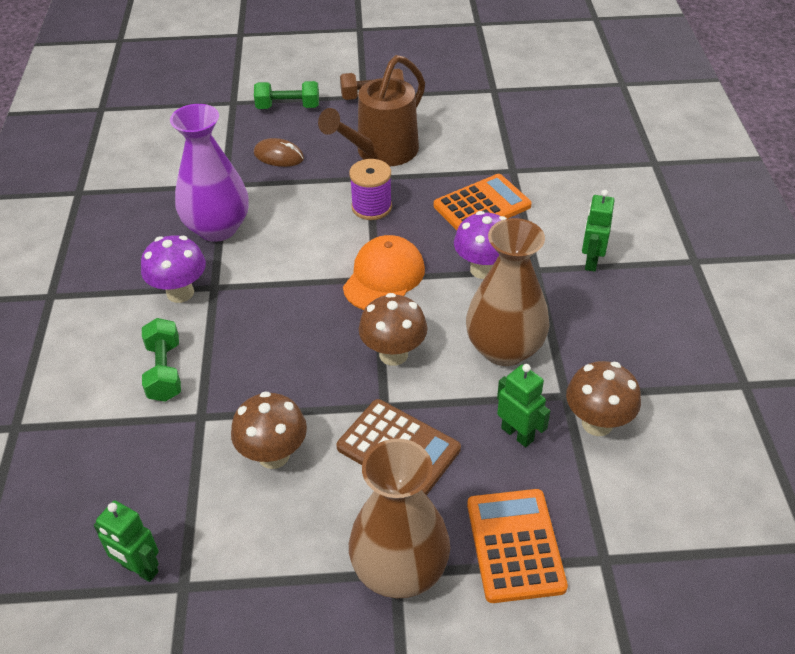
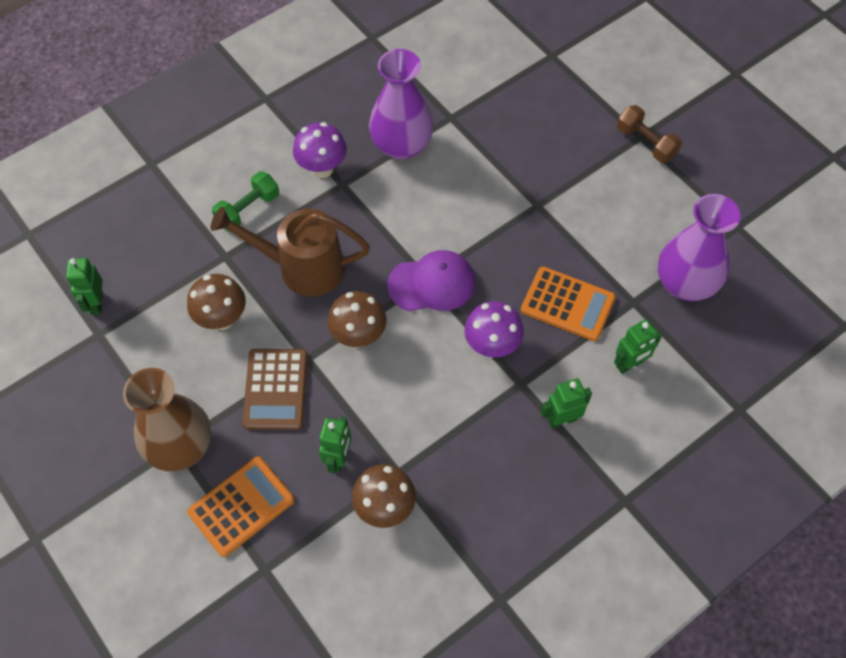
camera: 55 degrees right, 15 degrees up
green dumbbell [254,81,319,109] -> none
brown mouse [254,138,304,167] -> none
brown watering can [318,55,425,166] -> brown watering can moved to [211,207,370,297]
orange cap [343,235,425,310] -> purple cap [387,250,475,311]
purple spool [349,159,392,220] -> none
brown vase [466,218,550,366] -> none
none -> green robot [614,319,662,374]
none -> purple vase [658,194,741,301]

